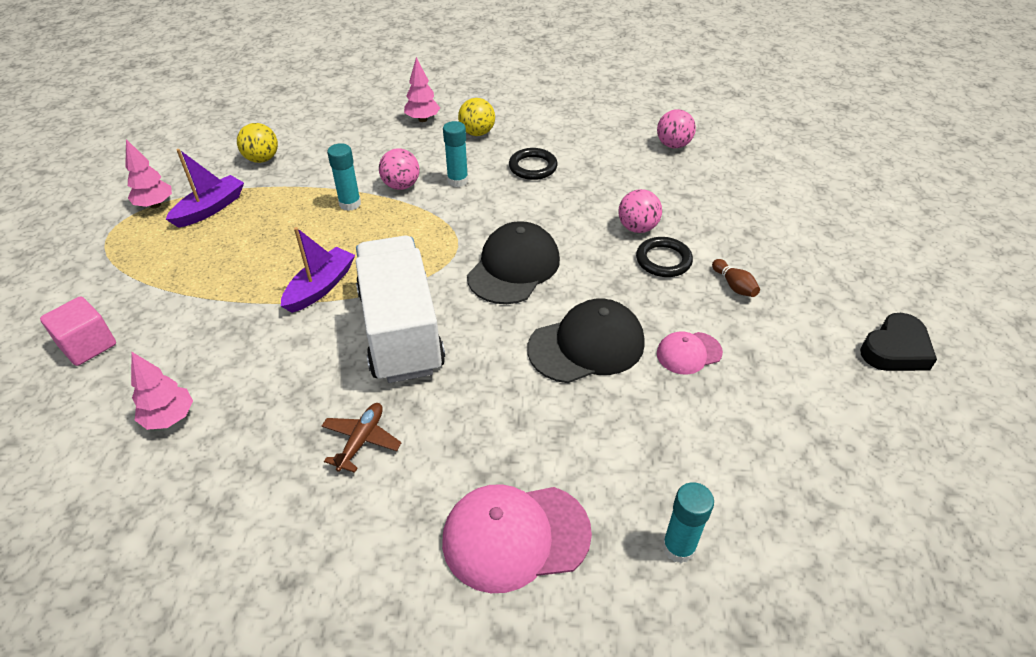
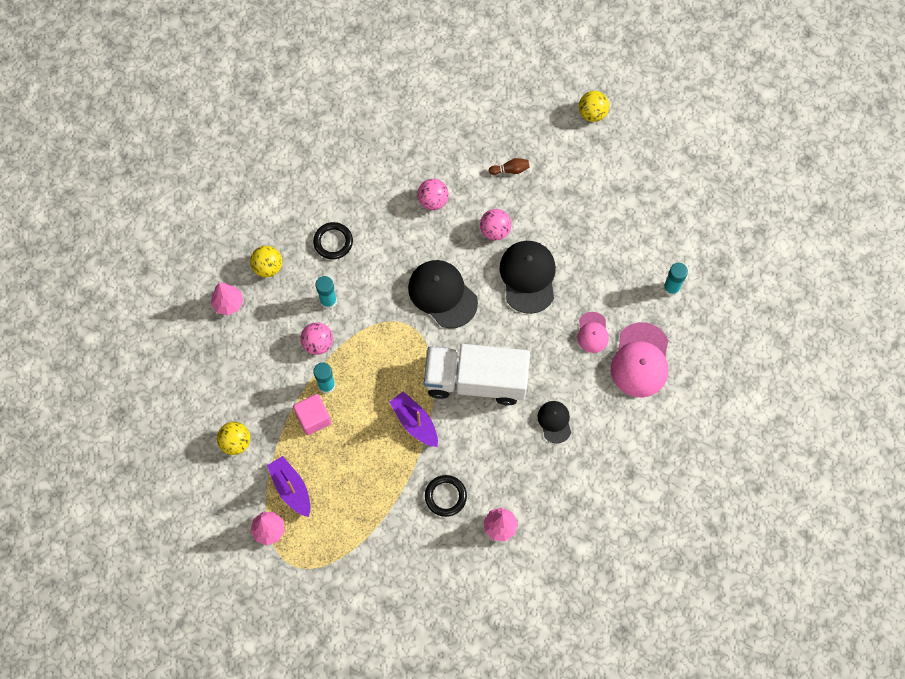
camera: 70 degrees left, 25 degrees up
pink cube [40,296,116,366] -> pink cube moved to [293,394,331,435]
brown plane [322,403,402,473] -> black cap [538,401,571,444]
black ring [636,237,693,277] -> black ring moved to [425,475,467,517]
pink ball [657,109,696,148] -> pink ball moved to [480,209,512,241]
pink cap [657,331,723,375] -> pink cap moved to [577,312,609,353]
black heart [860,313,937,371] -> yellow ball [579,91,609,122]

